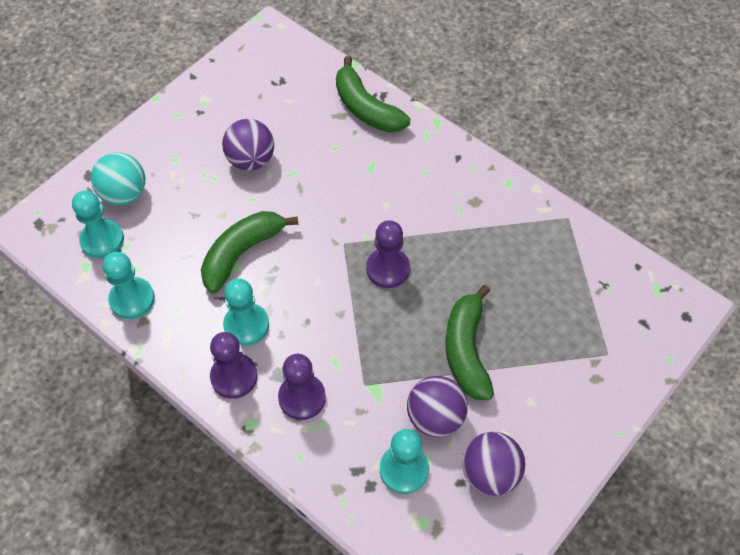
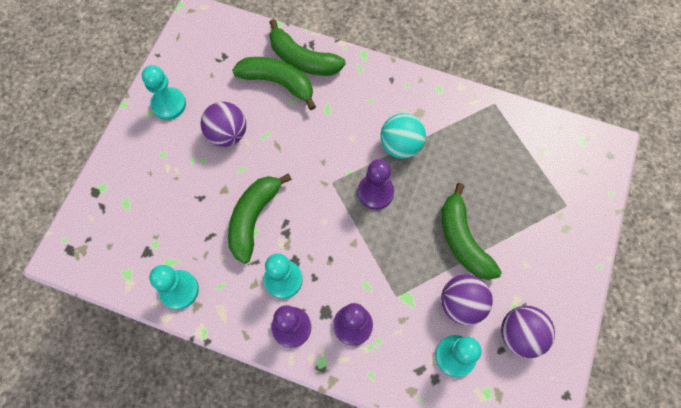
camera: 20 degrees left, 10 degrees up
turquoise pawn [72,190,124,259] -> turquoise pawn moved to [142,65,186,120]
turquoise ball [91,152,145,205] -> turquoise ball moved to [380,113,426,159]
none -> green banana [232,57,316,110]

